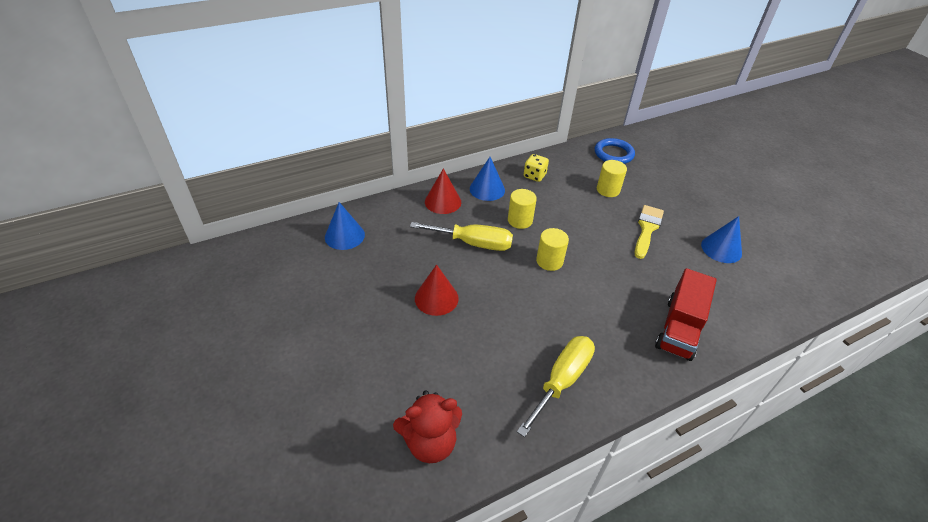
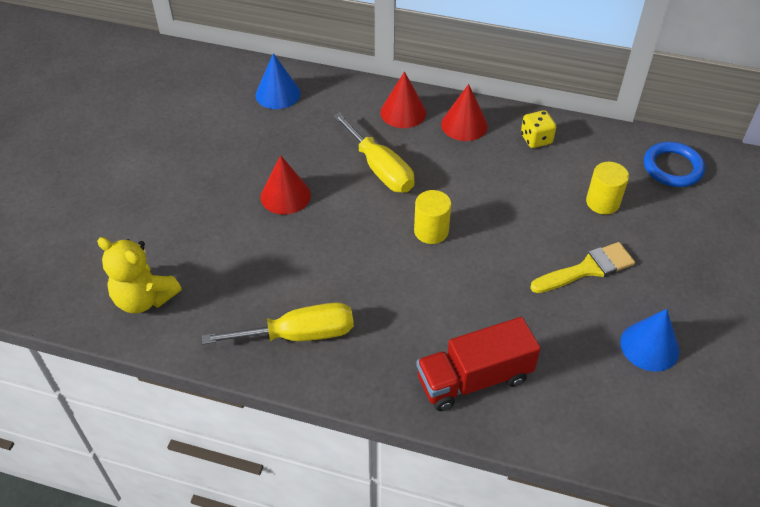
camera: 45 degrees right, 5 degrees up
red teddy bear [393,391,462,463] -> yellow teddy bear [97,237,182,313]
blue cone [470,157,505,201] -> red cone [441,84,488,141]
yellow cylinder [508,189,537,229] -> none

